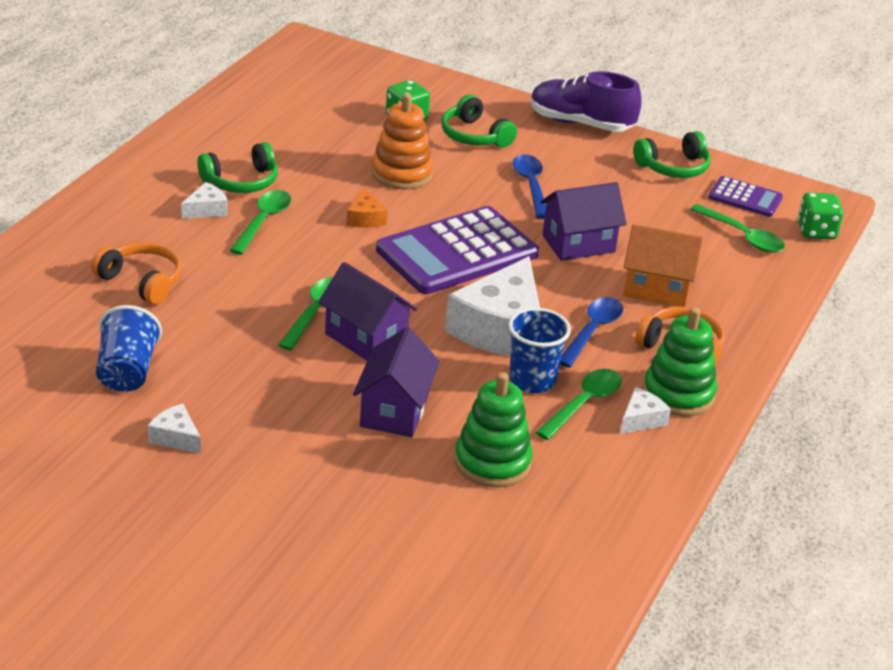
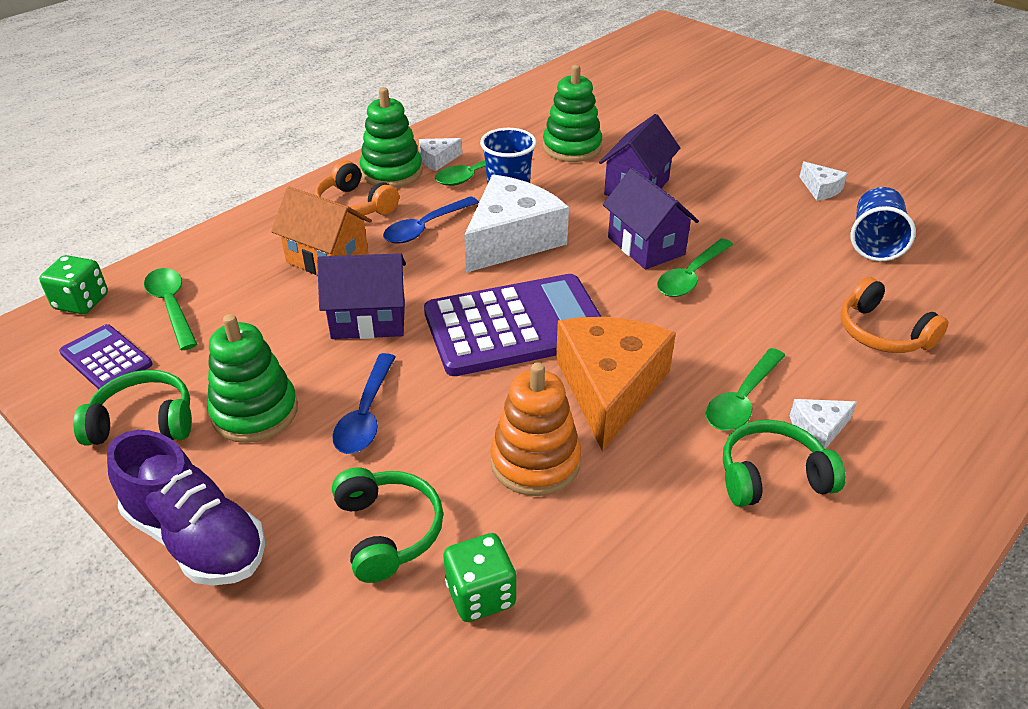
camera: 160 degrees left, 5 degrees up
orange cheese [347,188,387,228] -> orange cheese [556,317,676,452], size x2.27
none -> green stacking toy [207,314,298,443]

